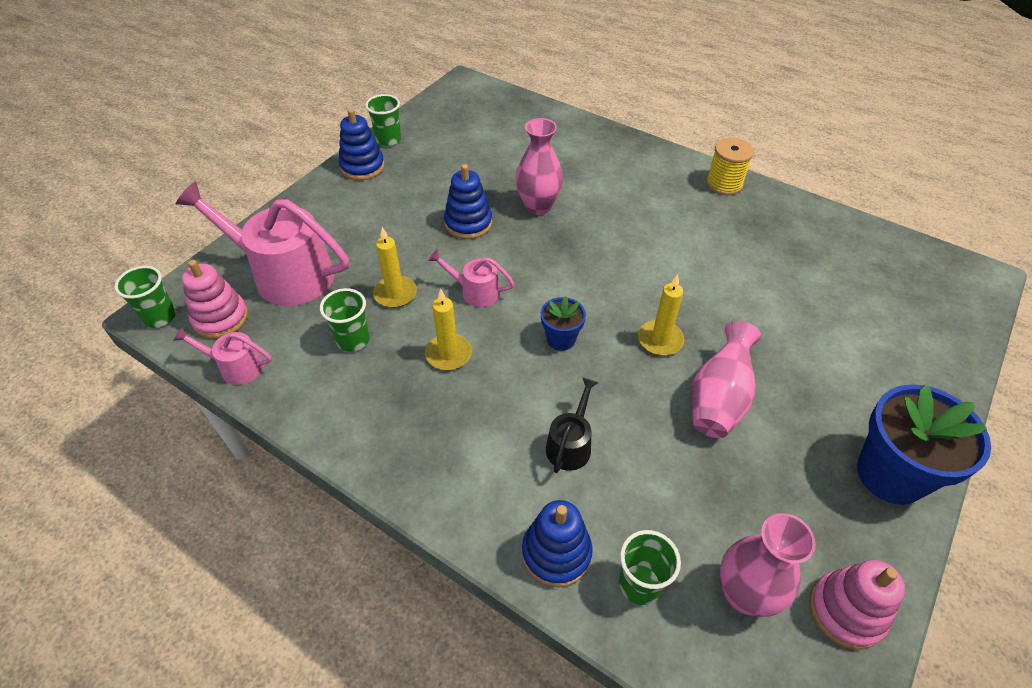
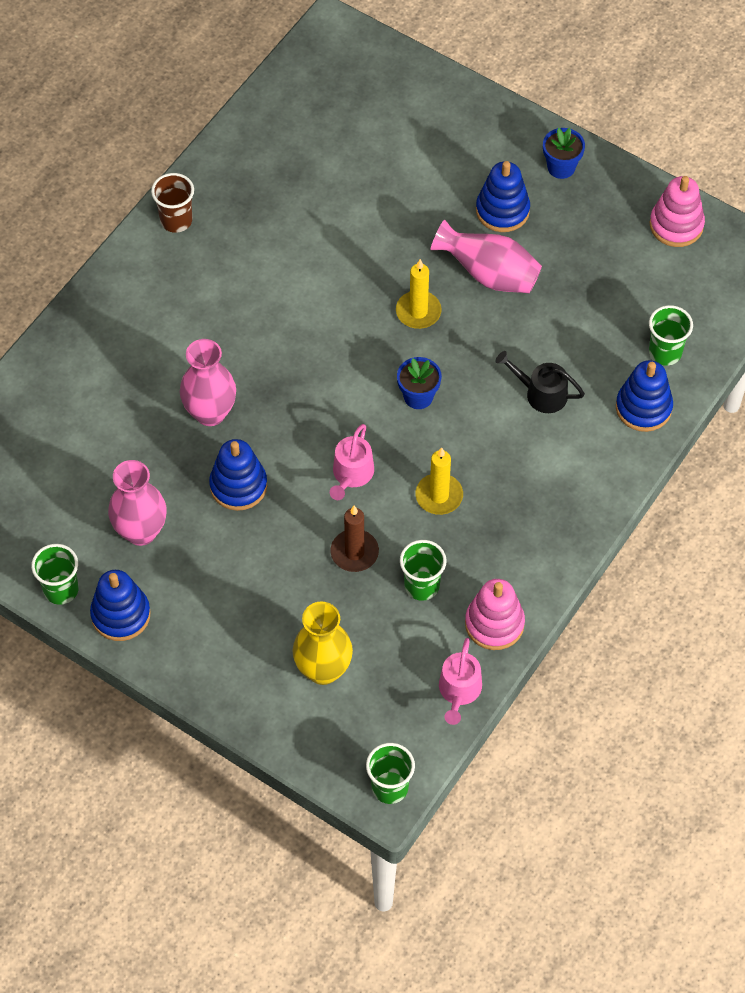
camera: 90 degrees left, 10 degrees up
pink watering can [175,181,349,306] -> yellow vase [292,601,353,685]
pink stacking toy [182,260,248,339] -> pink stacking toy moved to [465,579,525,650]
yellow candle [373,227,417,308] -> brown candle [330,506,379,572]
yellow spool [706,138,754,195] -> brown cup [151,173,194,233]
pink vase [720,513,816,617] -> pink vase moved to [108,460,166,546]
blue flower pot [857,384,991,505] -> blue flower pot [543,128,585,179], size x0.52
none -> blue stacking toy [476,161,530,232]

